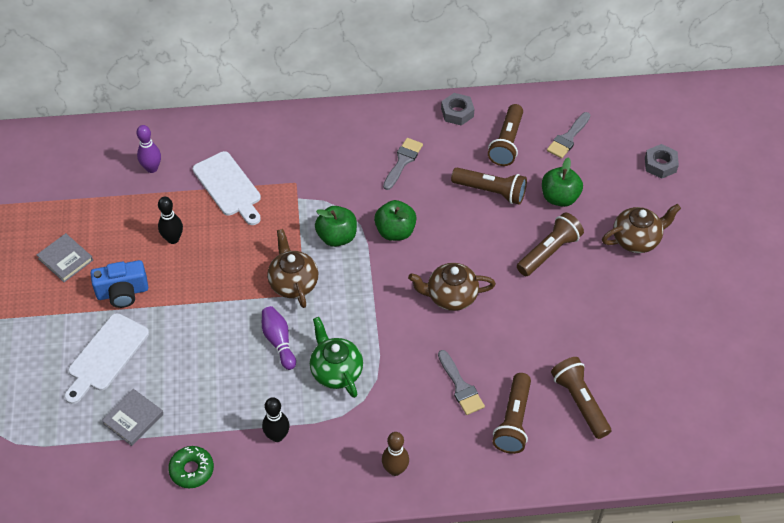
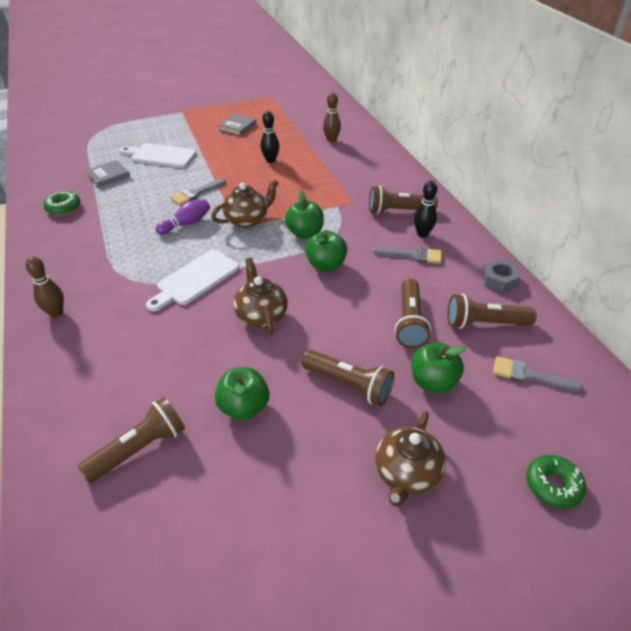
camera: 75 degrees right, 10 degrees down
blue camera [91,260,148,308] -> none
grey book [101,389,163,446] -> grey book turned 60 degrees counterclockwise [85,160,130,188]
purple bowling pin [136,125,161,173] -> brown bowling pin [323,93,341,142]
white cutting board [193,151,261,225] -> white cutting board moved to [146,250,239,311]
black bowling pin [262,397,290,442] -> black bowling pin moved to [414,181,437,237]
green teapot [310,317,363,398] -> none
grey brush [438,350,485,415] -> grey brush moved to [171,178,226,205]
brown flashlight [493,373,531,454] -> brown flashlight moved to [369,186,438,214]
brown teapot [602,204,681,253] -> brown teapot turned 60 degrees clockwise [375,411,446,507]
grey nut [645,144,679,179] -> green donut [526,455,586,509]
none -> green apple [215,367,269,420]

